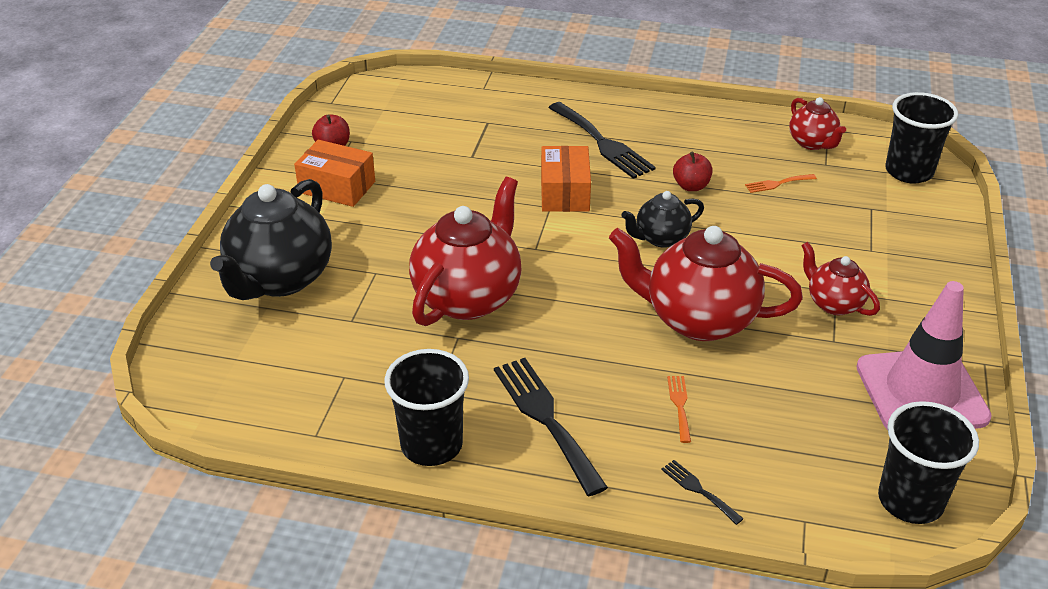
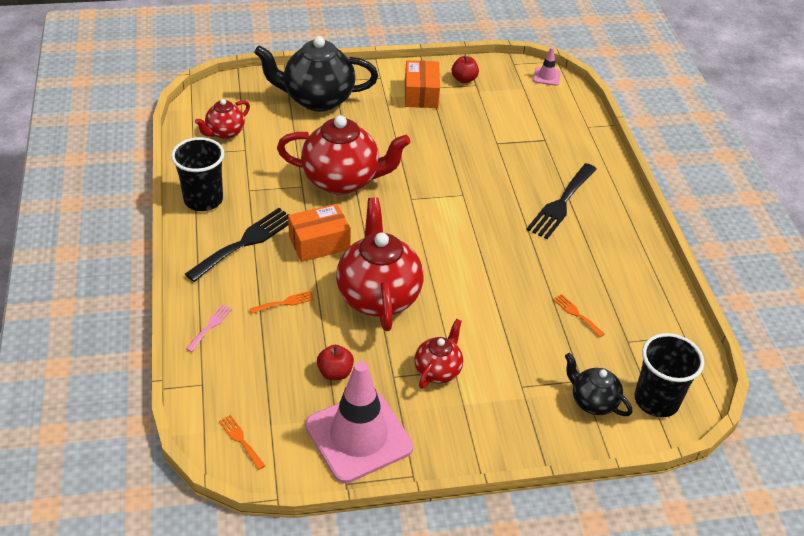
camera: 65 degrees right, 5 degrees up
orange box [541,146,591,212] -> orange box moved to [288,204,351,262]
black teapot [621,191,704,248] -> black teapot moved to [565,353,632,416]
black fork [661,460,744,525] -> pink fork [186,304,232,352]
red apple [673,152,712,191] -> red apple moved to [317,345,354,380]
red teapot [789,97,846,150] -> red teapot moved to [195,99,250,139]
black cup [878,401,979,524] -> orange fork [219,415,265,470]
none -> pink traffic cone [533,47,561,86]

